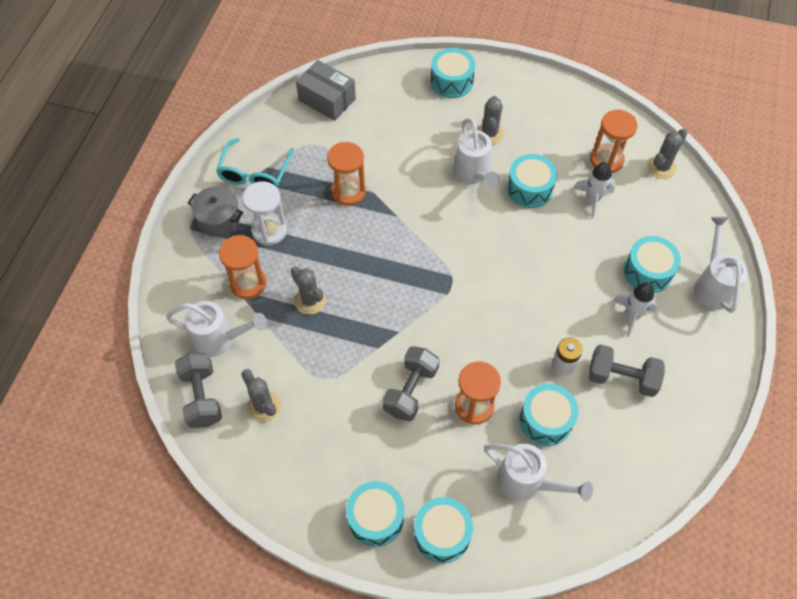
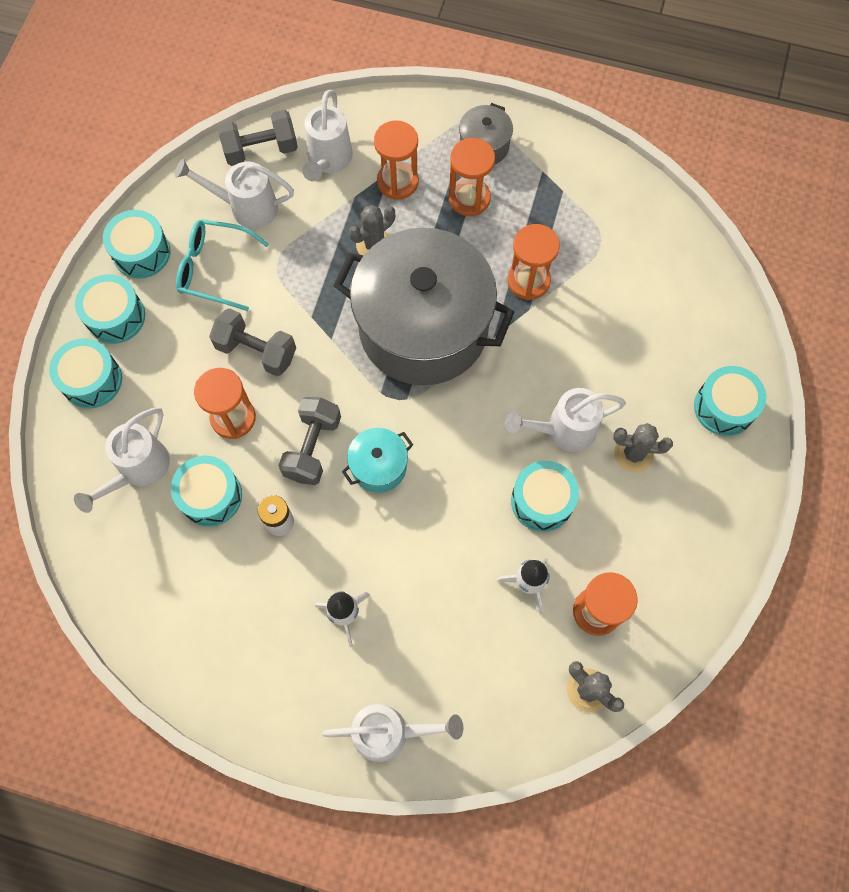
camera: 90 degrees right, 10 degrees up
turquoise glasses [216,138,294,188] -> turquoise glasses moved to [176,219,269,311]
grey cactus [241,369,281,422] -> white watering can [175,159,294,229]
white hourglass [243,181,287,246] -> orange hourglass [449,138,495,216]
grey box [296,60,356,121] -> none
grey dumbbell [588,344,665,397] -> grey dumbbell moved to [278,397,341,485]
turquoise drum [624,236,681,293] -> turquoise drum moved to [103,210,170,279]
none -> grey pot [333,228,514,385]
none -> turquoise pot [342,428,413,493]

